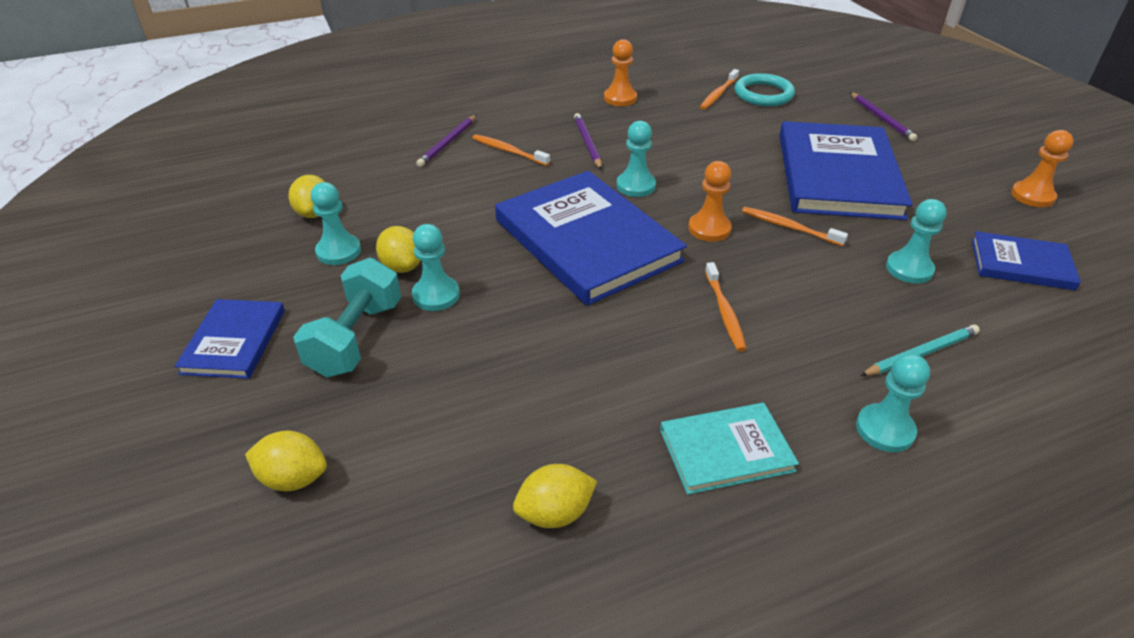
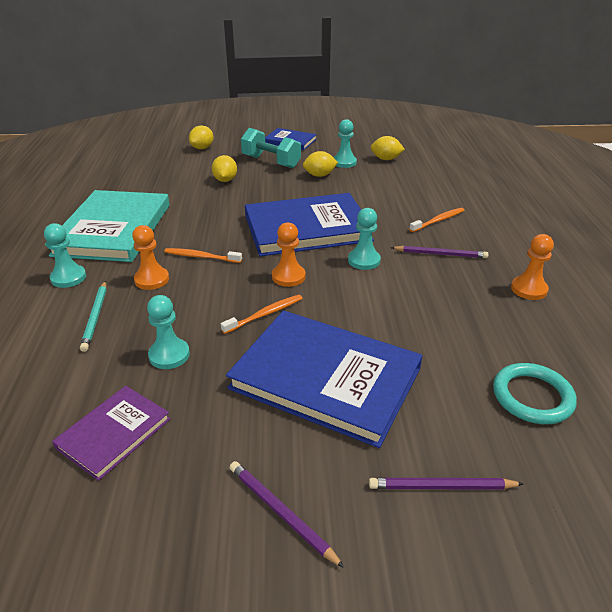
camera: 110 degrees right, 5 degrees down
turquoise pawn [412,224,460,311] -> none
purple pencil [416,115,476,167] -> purple pencil moved to [230,461,344,568]
yellow lemon [513,464,597,528] -> yellow lemon moved to [212,155,237,182]
turquoise book [660,403,799,495] -> turquoise book [45,190,170,262], size x1.94
orange toothbrush [700,69,739,110] -> none
blue book [972,231,1081,290] -> purple book [52,386,170,481]
orange pawn [1011,130,1073,207] -> orange pawn moved to [132,225,169,290]

